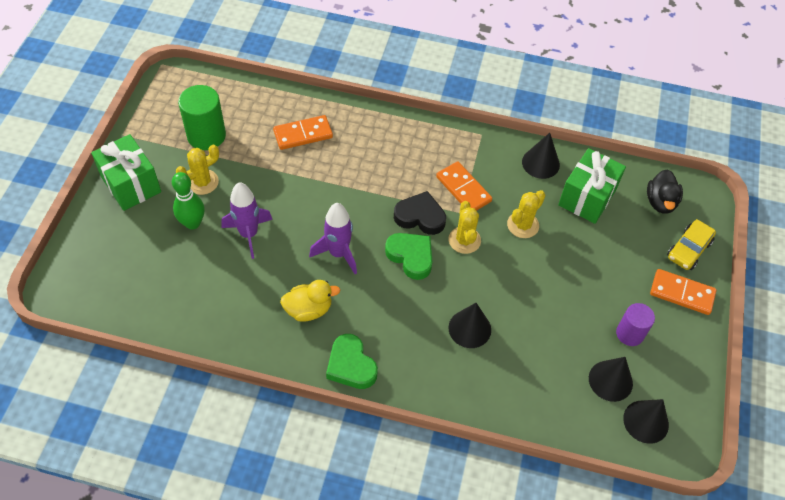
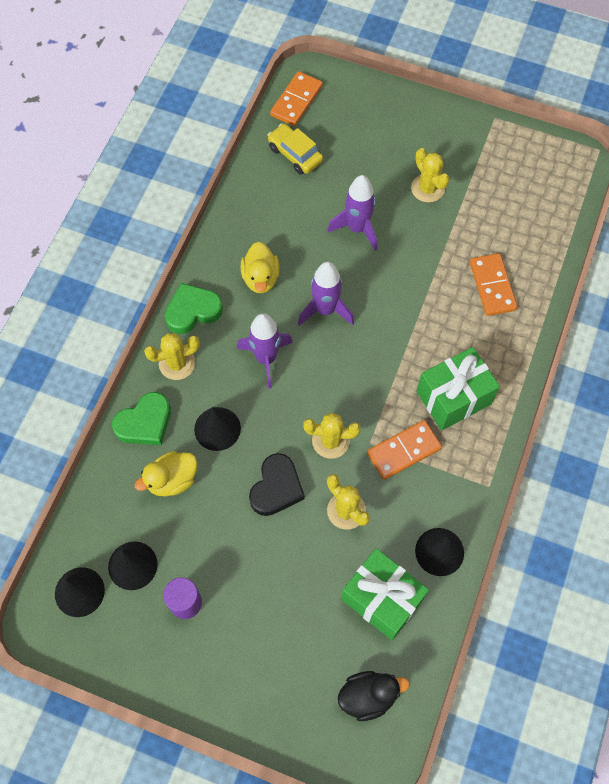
camera: 100 degrees right, 10 degrees up
green gift [91,134,161,211] -> green gift moved to [416,347,500,431]
green bowling pin [172,172,205,230] -> none
green cylinder [178,85,226,150] -> none
green heart [385,233,432,280] -> green heart moved to [112,392,171,445]
black heart [394,191,446,235] -> black heart moved to [249,453,305,516]
black duck [647,169,683,214] -> black duck turned 150 degrees clockwise [338,671,410,721]
orange domino [650,269,717,315] -> orange domino moved to [270,71,323,126]
yellow car [667,219,716,270] -> yellow car moved to [267,123,323,175]
none -> yellow duck [134,451,197,497]
none -> yellow cactus [144,333,200,380]
none -> purple rocket [237,313,293,389]

